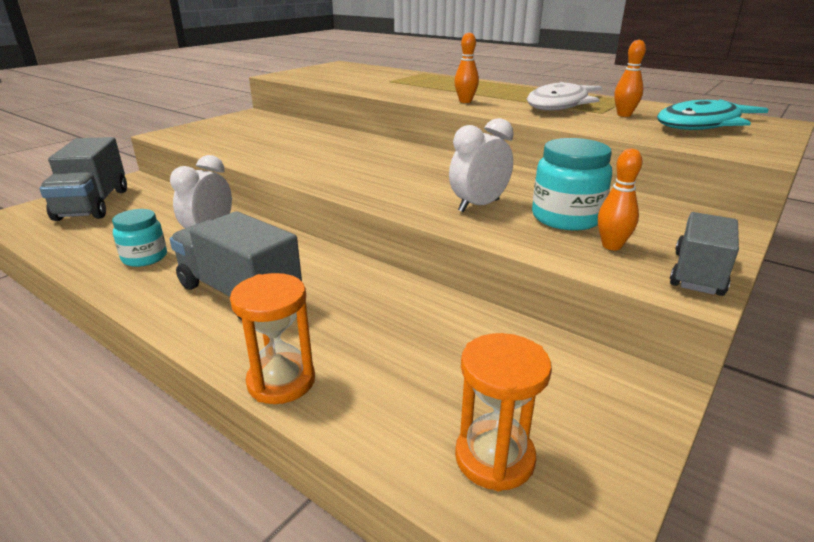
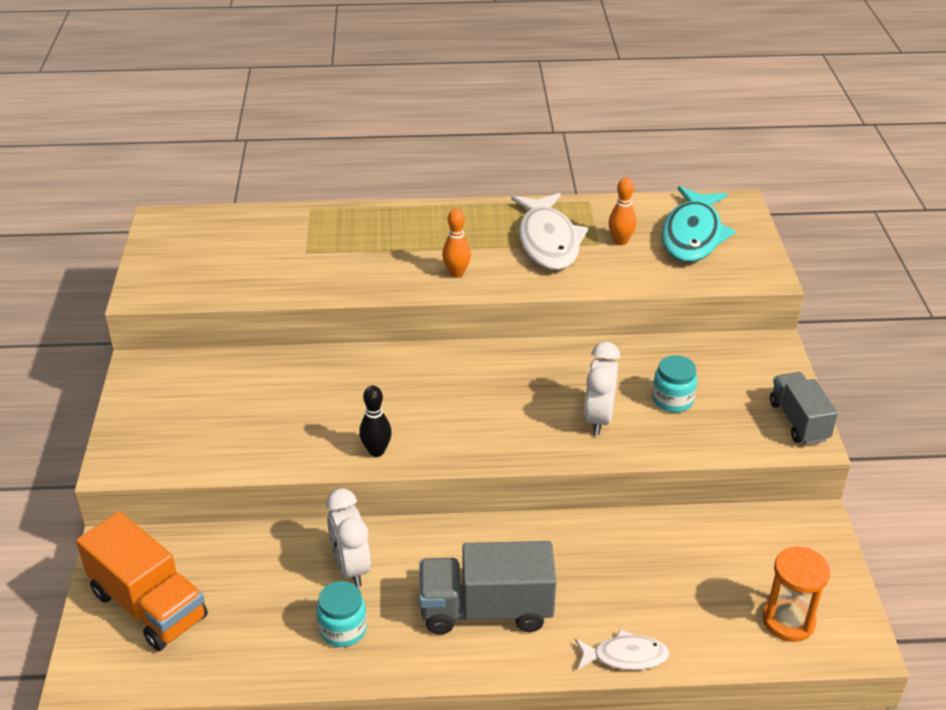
camera: 40 degrees left, 10 degrees up
grey truck [39,137,127,221] -> orange truck [76,512,208,651]
orange hourglass [230,273,315,404] -> white fish [575,629,670,670]
turquoise jar [532,138,612,231] -> turquoise jar [652,355,697,412], size x0.67
orange bowling pin [598,149,643,250] -> none
none -> black bowling pin [359,386,392,457]

